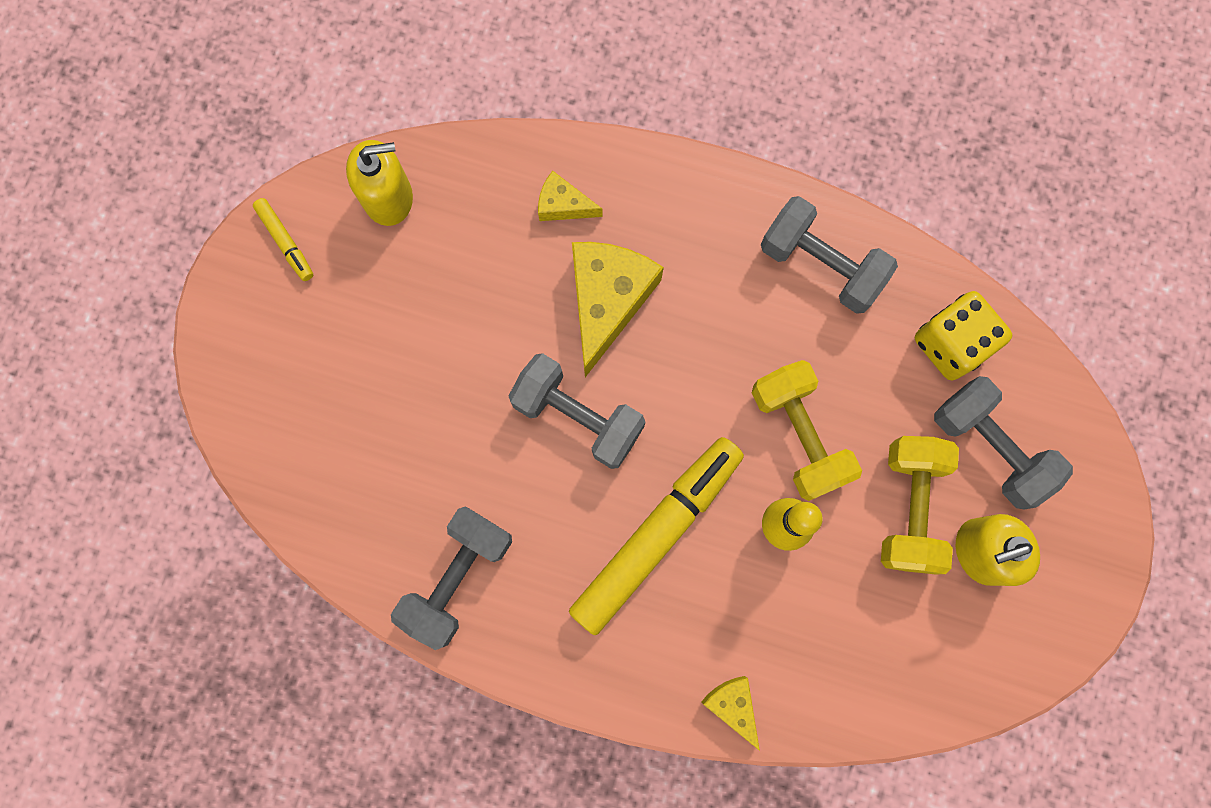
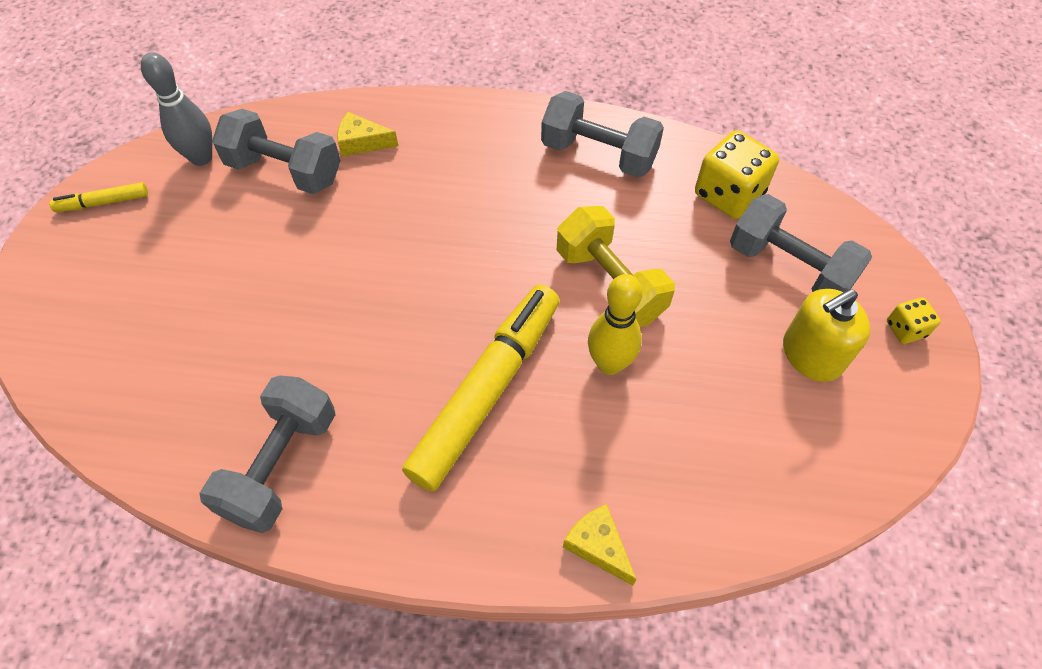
camera: 10 degrees left, 20 degrees down
yellow marker [253,198,313,281] -> yellow marker turned 120 degrees clockwise [49,182,148,212]
yellow soap dispenser [346,140,413,226] -> grey bowling pin [141,52,212,166]
grey dumbbell [509,353,645,469] -> grey dumbbell moved to [212,109,341,194]
yellow cheese [572,242,664,377] -> none
yellow dumbbell [881,436,959,574] -> none
none -> yellow dice [887,297,941,344]

